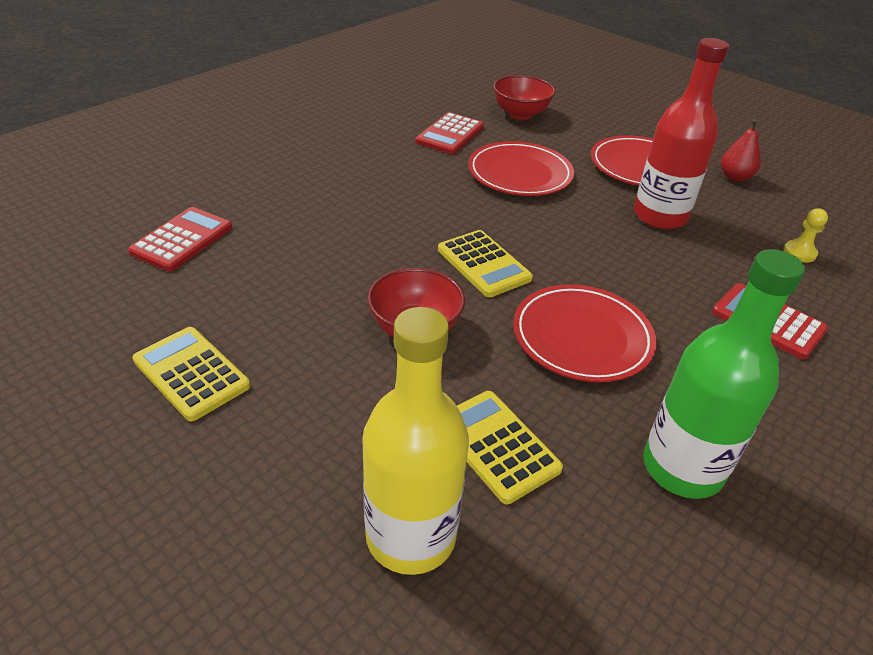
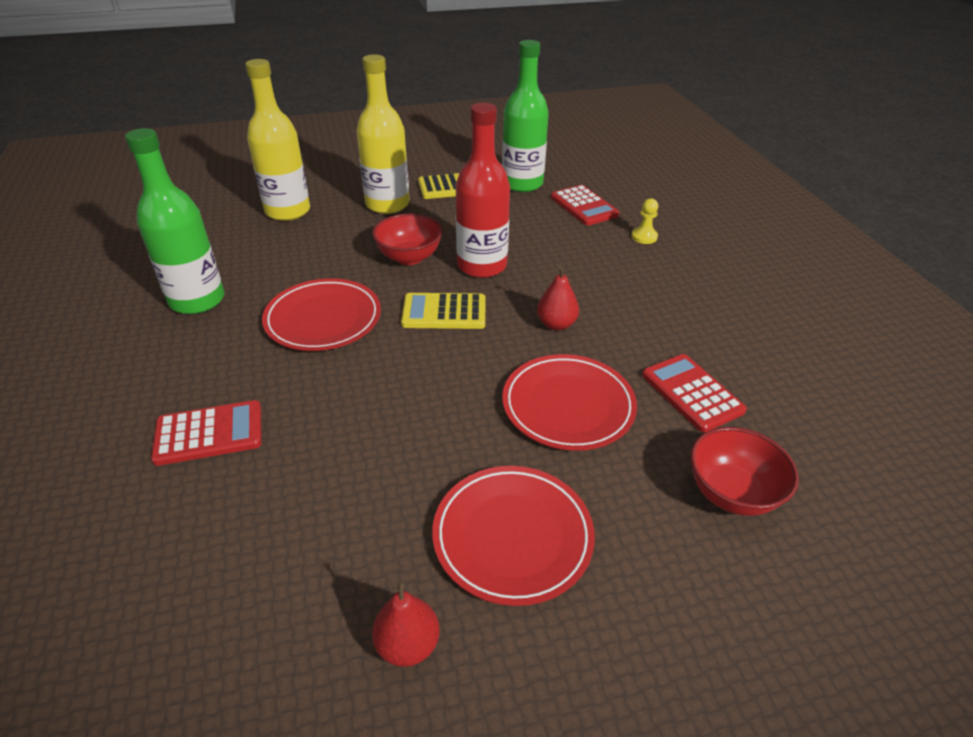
camera: 125 degrees right, 0 degrees up
yellow calculator [457,391,563,504] -> none
red bottle [634,38,729,229] -> red bottle moved to [456,103,510,278]
yellow pawn [783,208,828,263] -> yellow pawn moved to [631,198,658,244]
none -> yellow bottle [356,54,410,214]
none -> green bottle [502,40,549,192]
none -> red pear [537,266,579,330]

